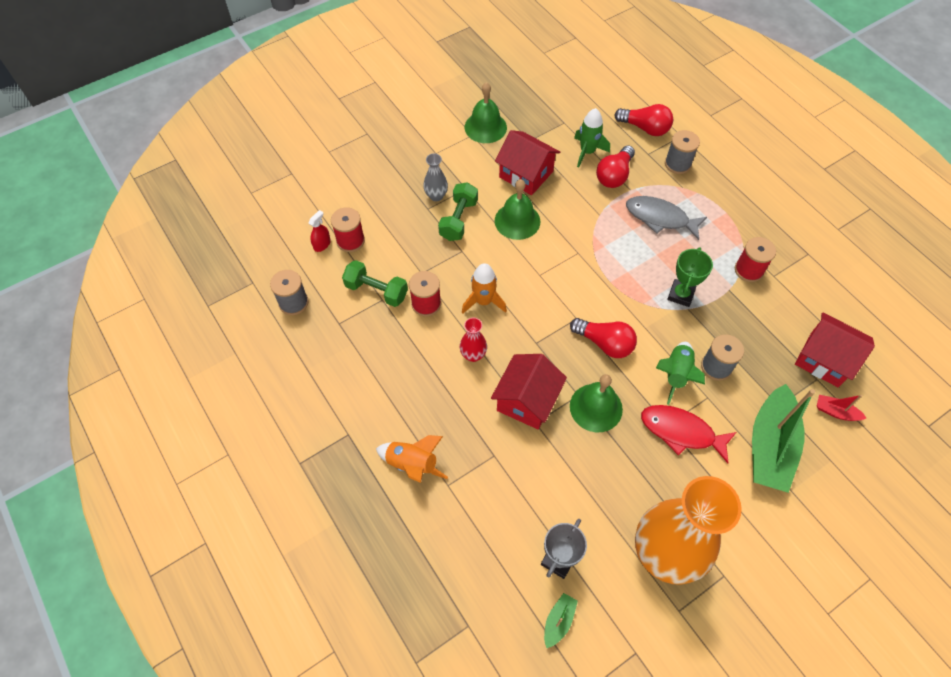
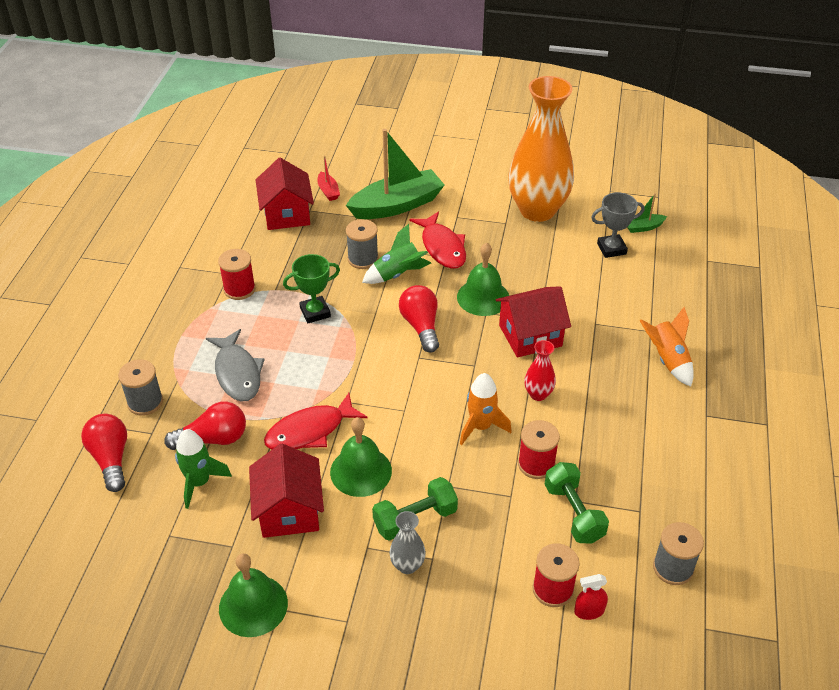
camera: 135 degrees left, 15 degrees down
none -> red fish [264,393,367,449]

